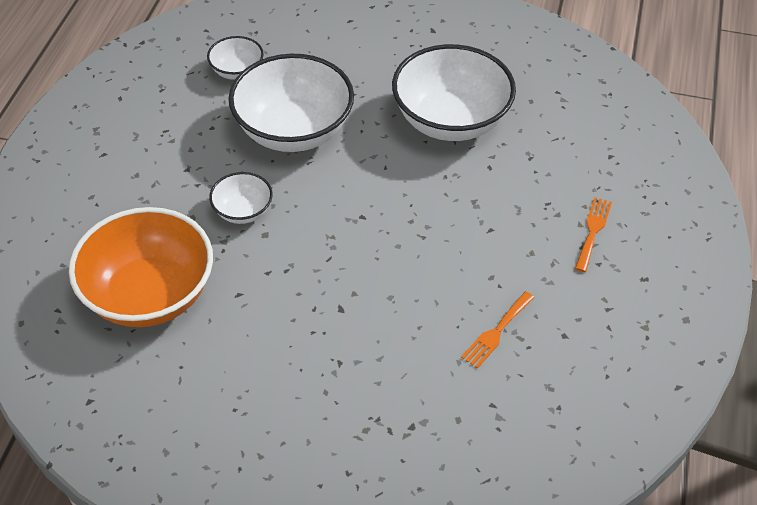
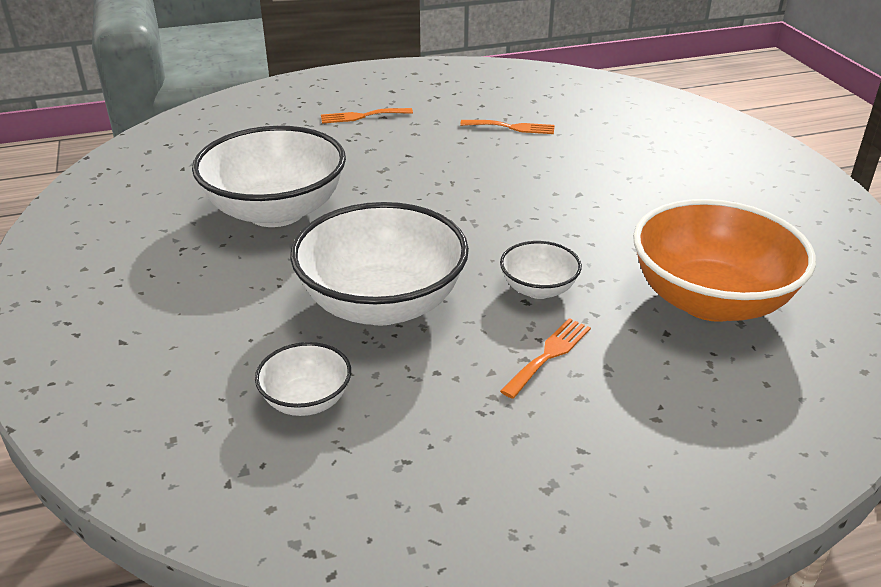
camera: 120 degrees left, 15 degrees down
none -> orange fork [500,318,591,399]

